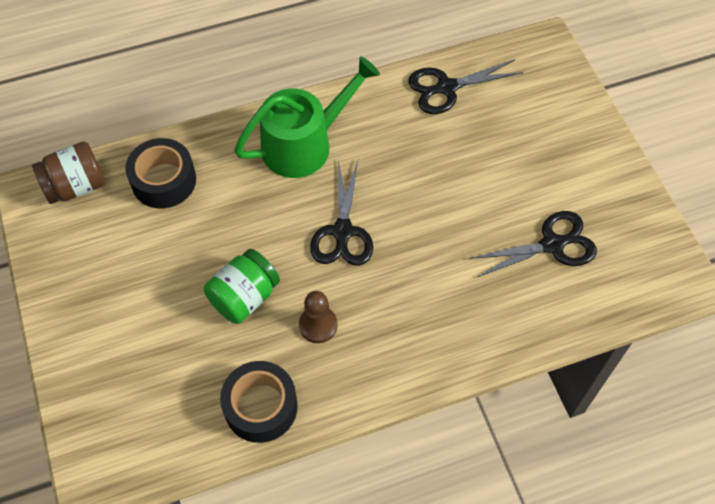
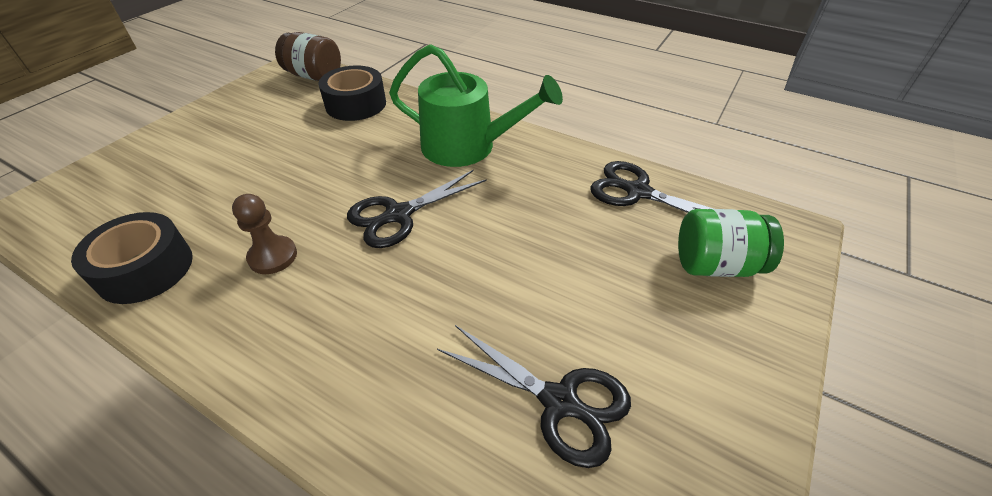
camera: 50 degrees right, 15 degrees down
green jar [204,249,280,324] -> green jar moved to [678,209,784,277]

